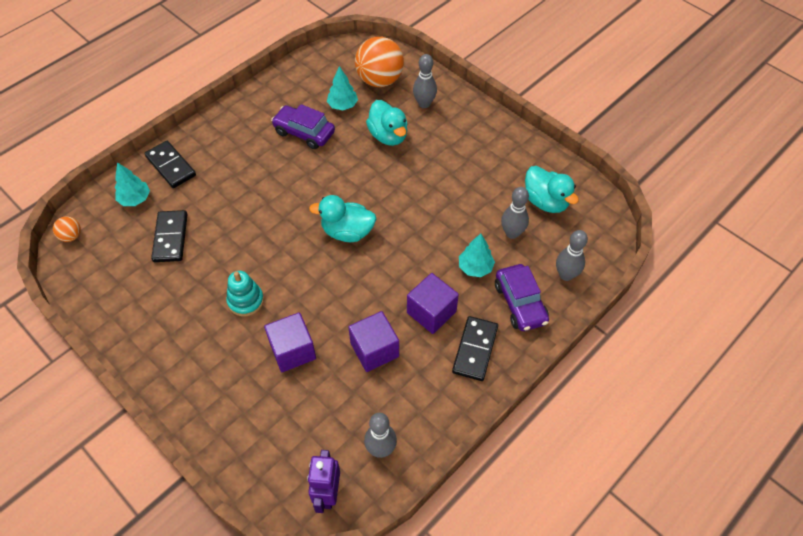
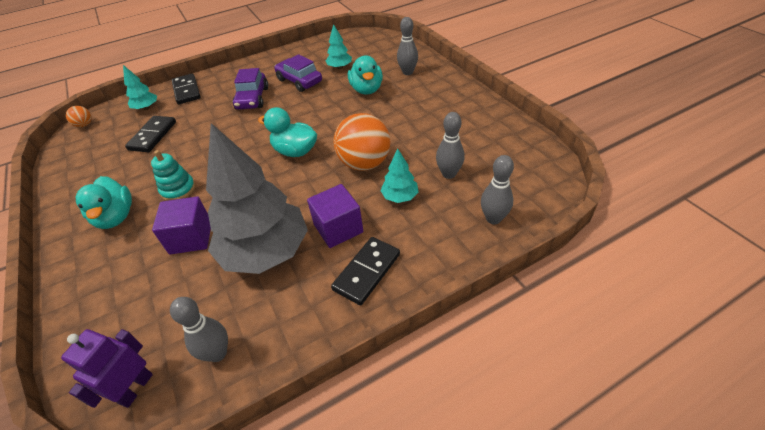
camera: 20 degrees right, 10 degrees down
purple cube [348,311,399,372] -> grey tree [206,123,308,274]
orange ball [355,37,404,87] -> orange ball moved to [333,113,390,171]
purple car [495,264,549,331] -> purple car moved to [233,68,268,110]
turquoise duck [525,166,579,213] -> turquoise duck moved to [76,176,132,229]

